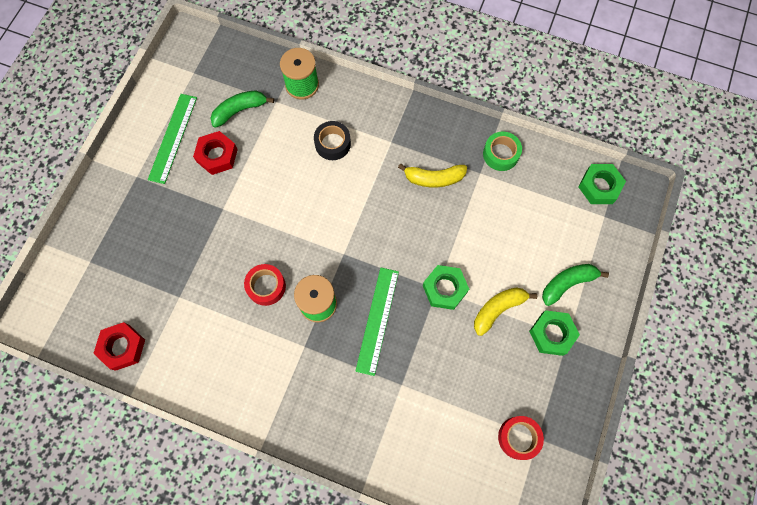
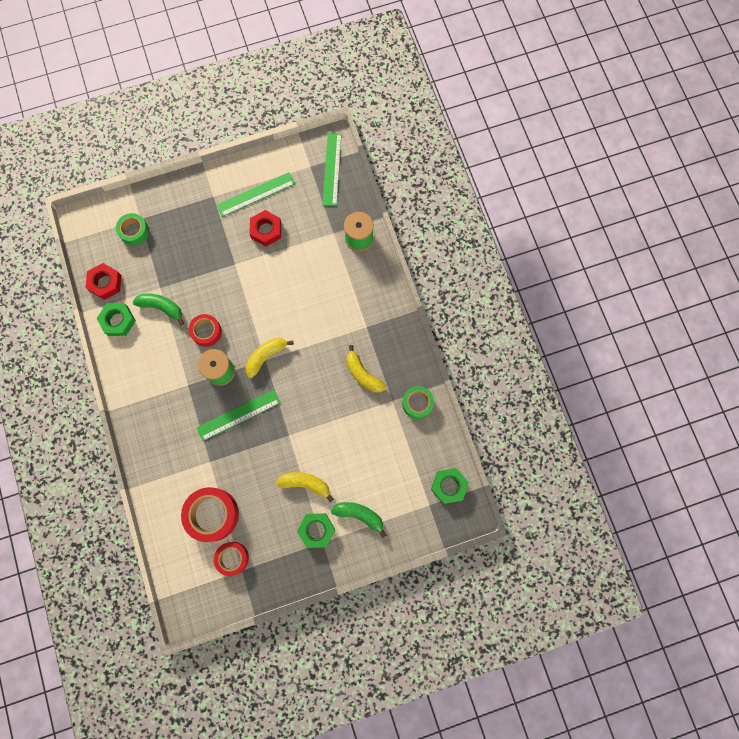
camera: 50 degrees right, 5 degrees up
green banana [210,90,274,128] -> green banana moved to [133,293,184,325]
black tape [314,121,351,160] -> none
green nut [423,265,469,310] -> green nut moved to [96,303,136,336]
none -> green tape [116,213,149,246]
none -> red tape [181,487,239,542]
none -> yellow banana [245,338,294,378]
none -> green ruler [323,133,342,206]

